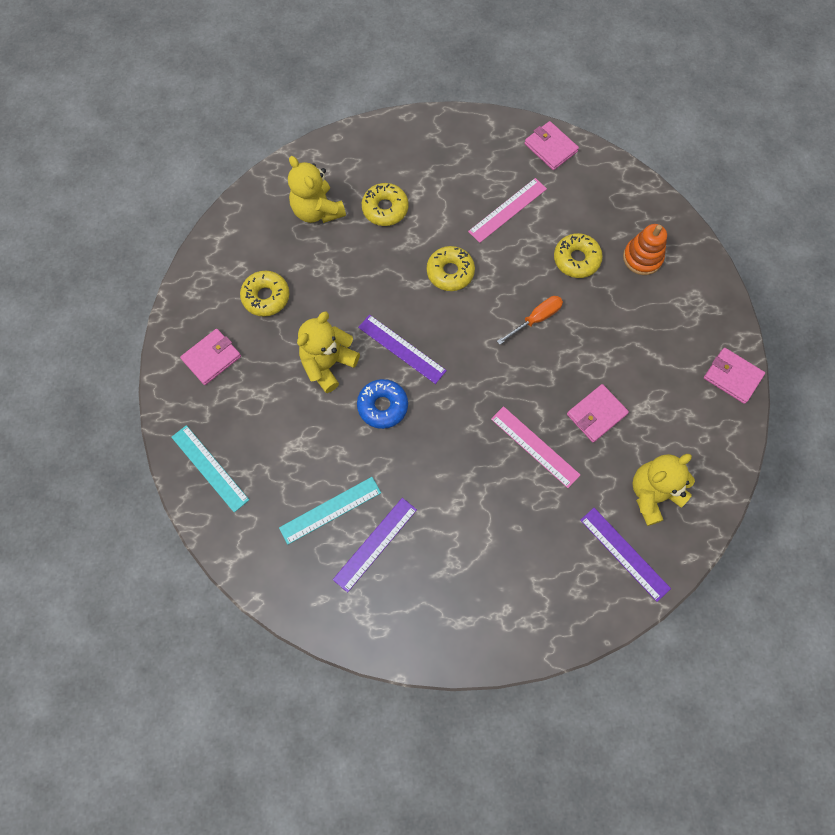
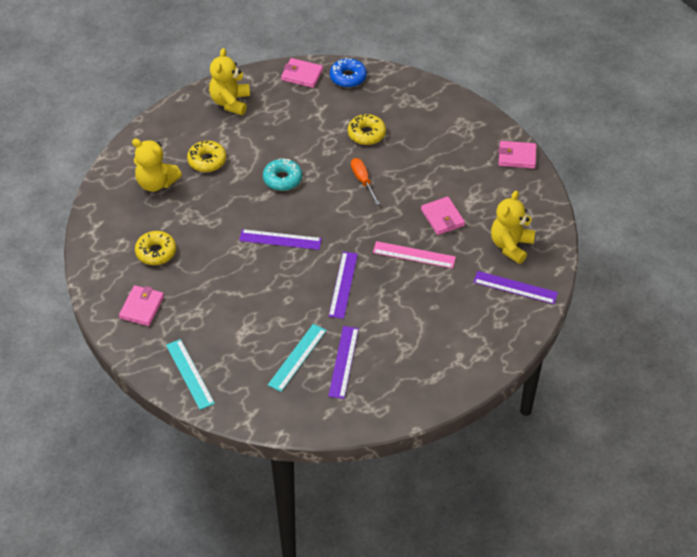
camera: 30 degrees left, 20 degrees down
turquoise ruler [171,425,249,512] -> turquoise ruler turned 45 degrees clockwise [166,339,215,410]
yellow teddy bear [297,311,360,393] -> yellow teddy bear moved to [209,48,250,115]
blue donut [357,379,408,429] -> blue donut moved to [330,58,367,88]
yellow donut [427,246,475,291] -> turquoise donut [263,158,302,191]
pink ruler [468,178,547,243] -> none
orange screwdriver [497,296,563,345] -> orange screwdriver turned 45 degrees counterclockwise [351,158,380,205]
pink wallet [567,384,629,442] -> pink wallet turned 45 degrees counterclockwise [421,197,465,235]
orange stacking toy [623,224,667,275] -> none
none -> purple ruler [329,252,358,319]

